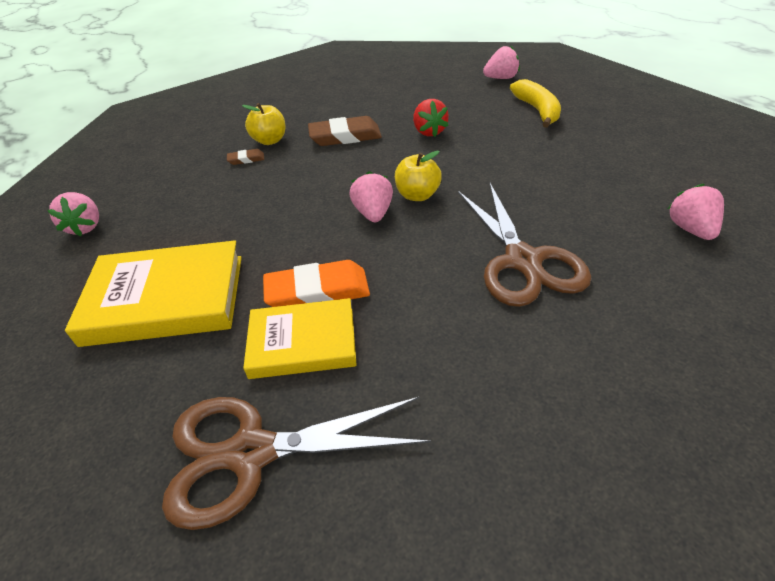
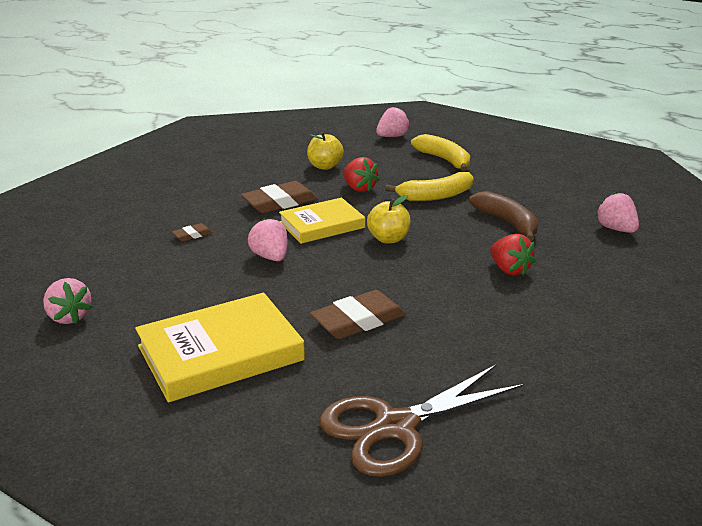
camera: 25 degrees left, 15 degrees down
yellow apple [242,103,286,145] -> yellow apple moved to [307,132,344,170]
yellow book [243,298,357,379] -> yellow book moved to [279,197,365,244]
orange eraser [263,260,370,307] -> brown eraser [310,290,406,339]
pink strawberry [350,171,393,222] -> pink strawberry moved to [248,217,287,261]
brown scissors [458,183,592,307] -> red strawberry [490,234,536,276]
none -> yellow banana [385,172,474,201]
none -> brown banana [469,191,538,242]

